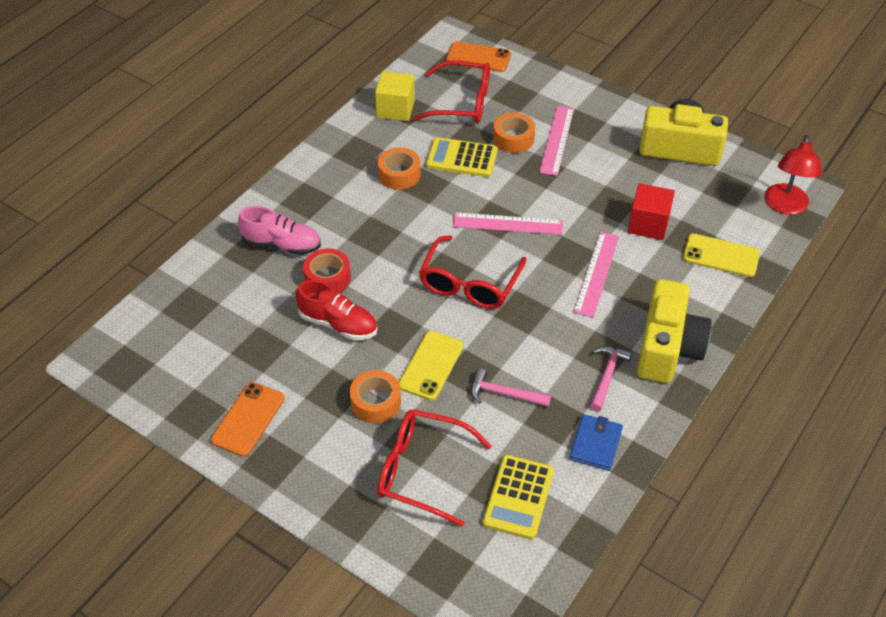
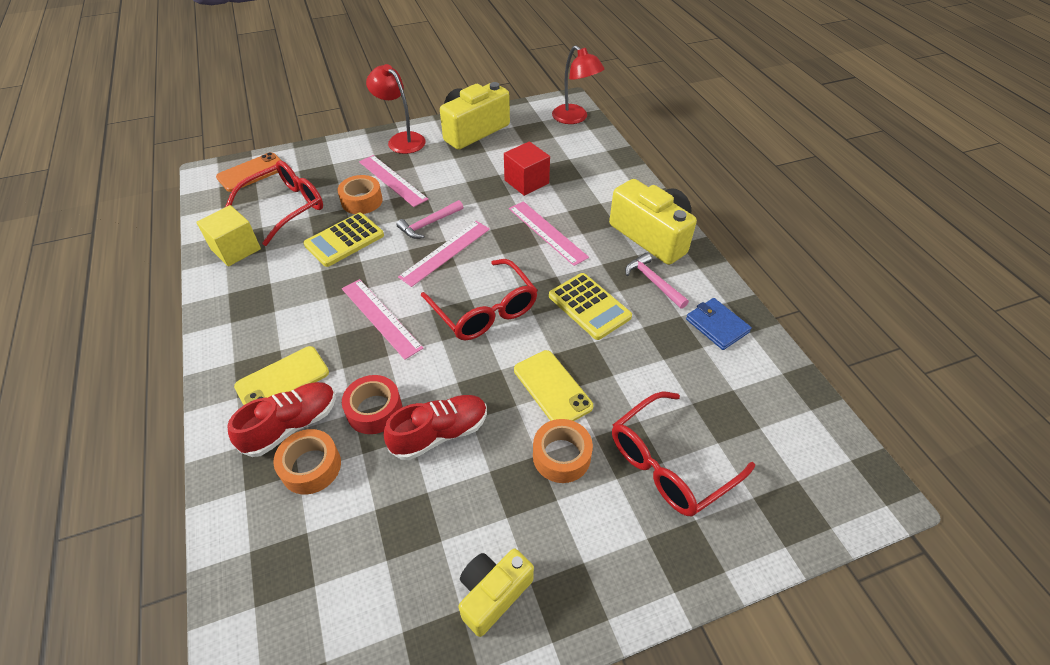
camera: 55 degrees left, 0 degrees up
orange phone [211,382,284,457] -> yellow camera [458,549,534,637]
pink shoe [238,206,321,255] -> red shoe [228,382,336,457]
orange tape [378,147,421,190] -> orange tape moved to [273,429,341,494]
pink hammer [471,368,551,407] -> pink hammer moved to [396,200,463,239]
yellow calculator [483,455,554,540] -> yellow calculator moved to [549,273,632,340]
yellow phone [683,234,760,277] -> yellow phone moved to [234,346,329,405]
none -> pink ruler [342,279,423,360]
none -> red lamp [366,64,426,154]

